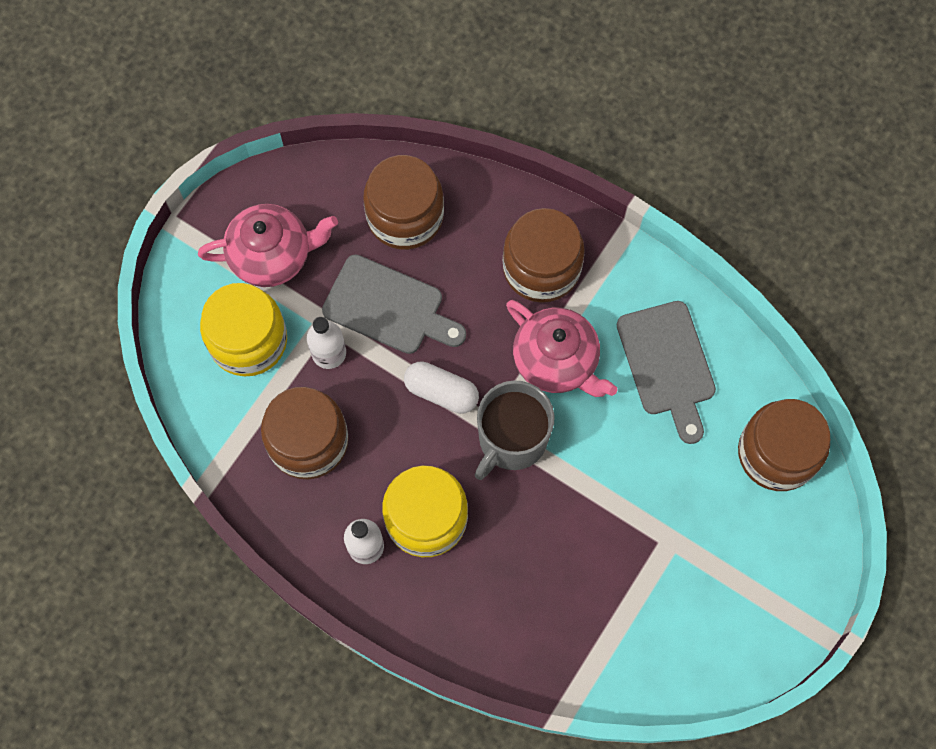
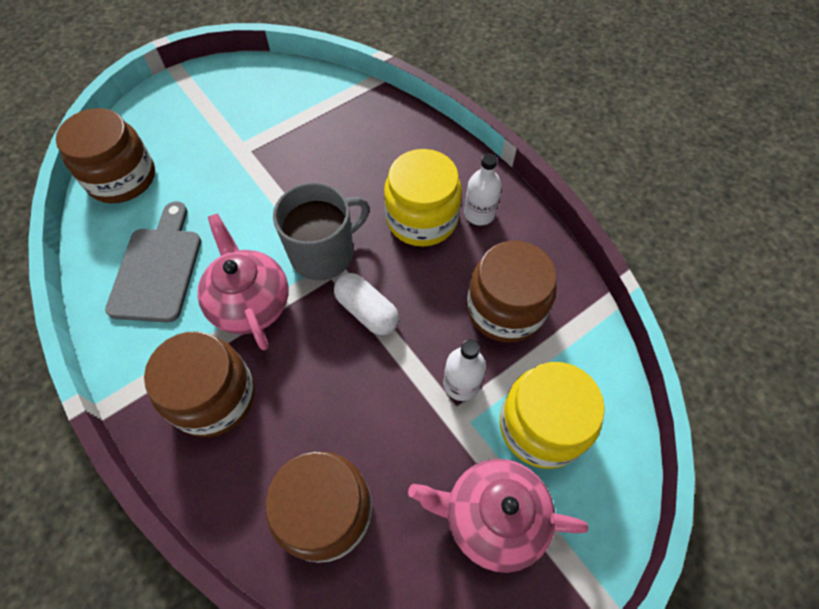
camera: 160 degrees left, 10 degrees down
grey cutting board [322,254,466,354] -> none

